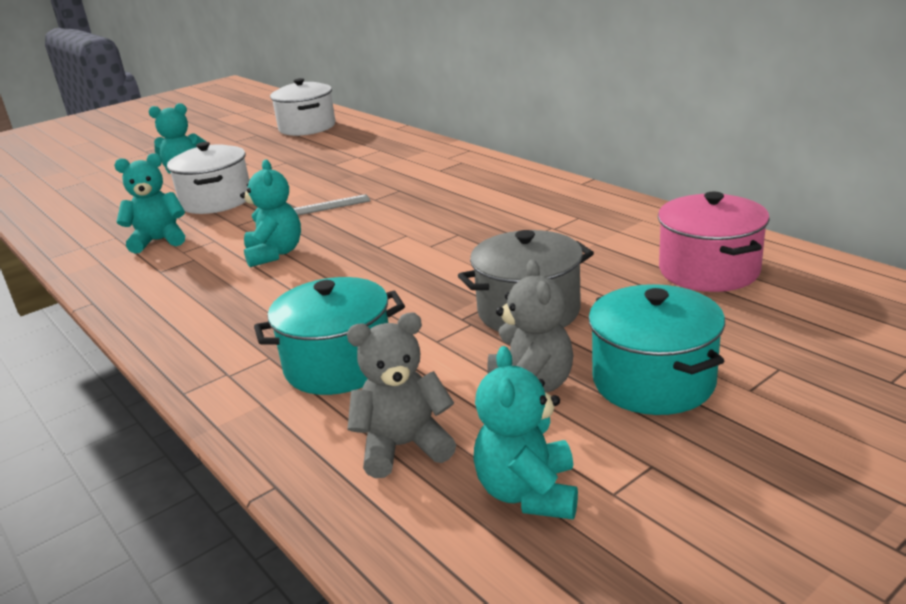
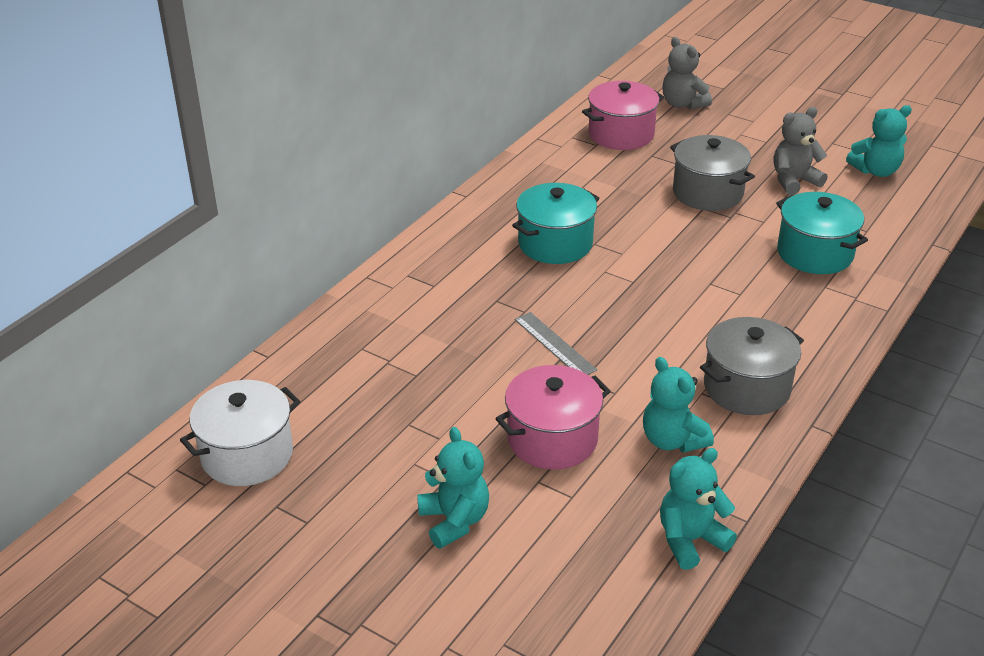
camera: 110 degrees left, 10 degrees up
white pot [167,142,249,214] -> pink pot [495,365,611,470]
turquoise teddy bear [240,160,301,267] -> turquoise teddy bear moved to [660,448,737,570]
grey teddy bear [347,312,456,478] -> grey teddy bear moved to [662,37,712,110]
turquoise pot [588,284,725,415] -> turquoise pot moved to [512,183,599,264]
none -> grey pot [700,317,804,415]

